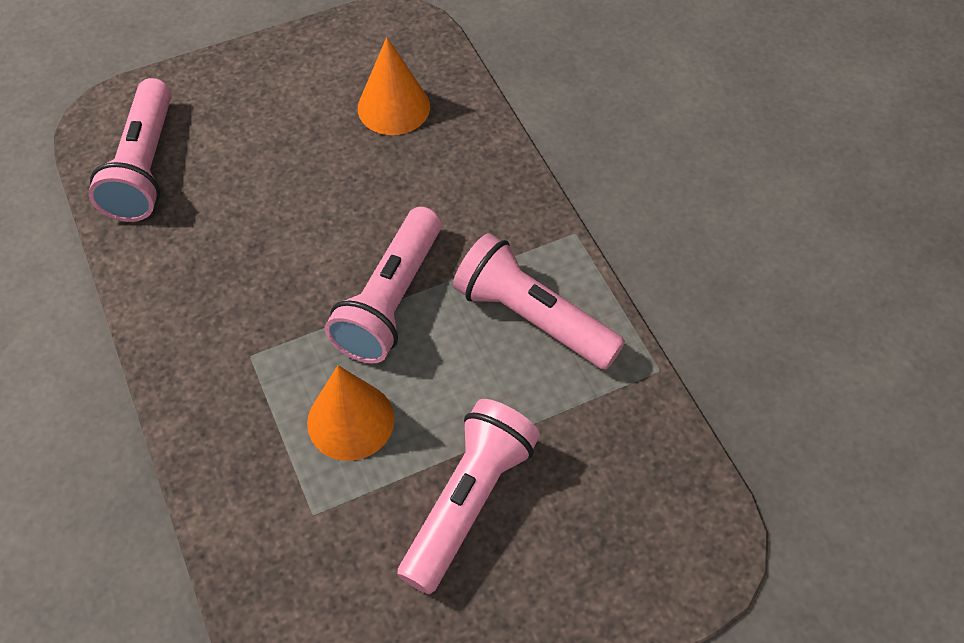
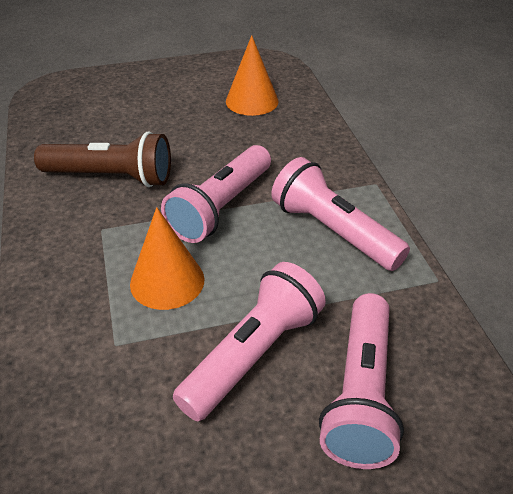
camera: 10 degrees right, 15 degrees down
pink flashlight [89,78,172,222] -> pink flashlight moved to [319,293,404,469]
none -> brown flashlight [34,132,171,187]

